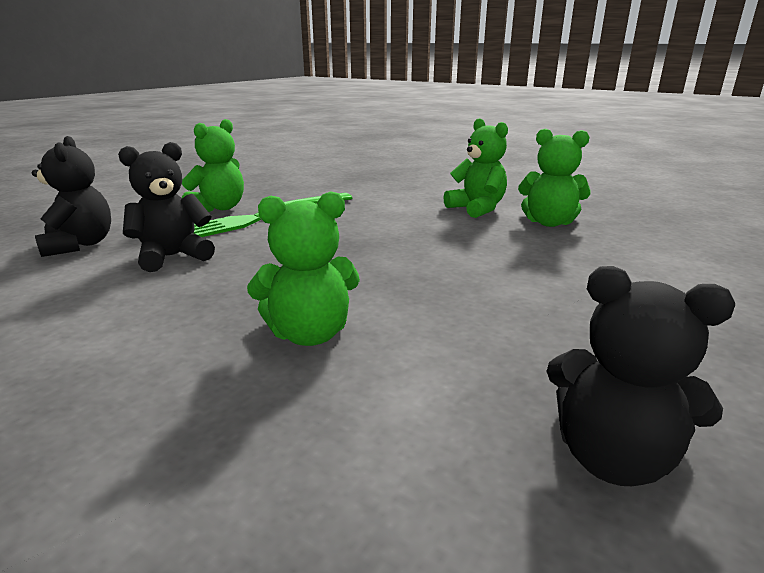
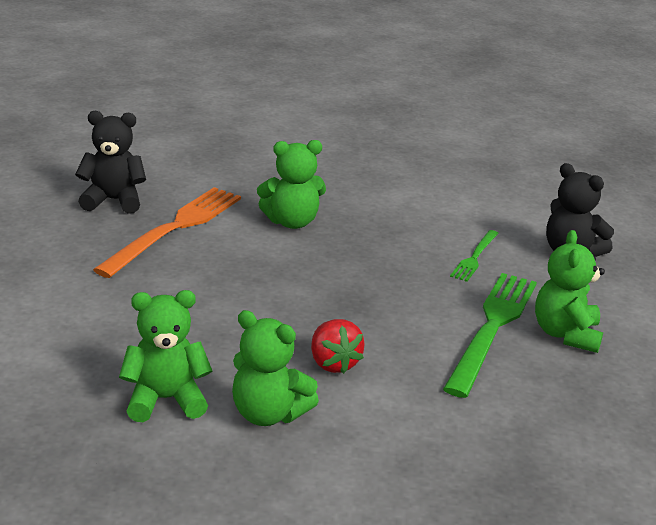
camera: 150 degrees right, 5 degrees up
black teddy bear [118,142,215,272] -> green fork [450,230,499,282]
green teddy bear [247,191,360,346] -> green teddy bear turned 150 degrees counterclockwise [257,140,326,229]
none -> orange fork [93,187,241,278]
none -> red strawberry [311,319,365,374]

